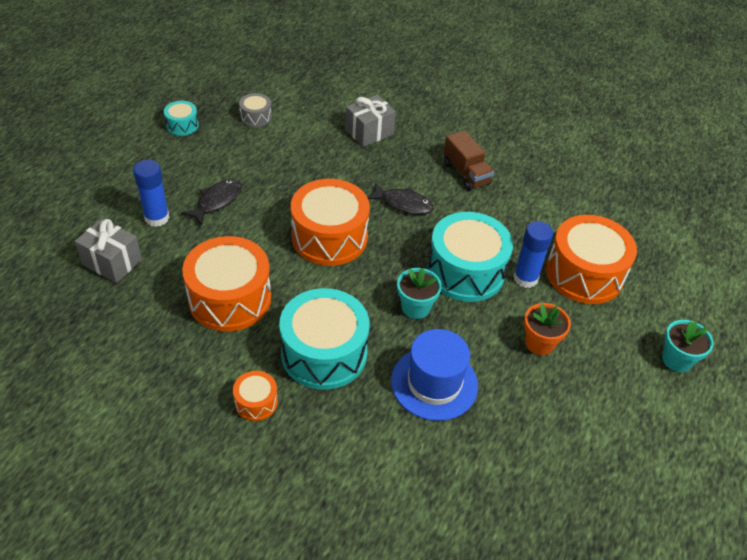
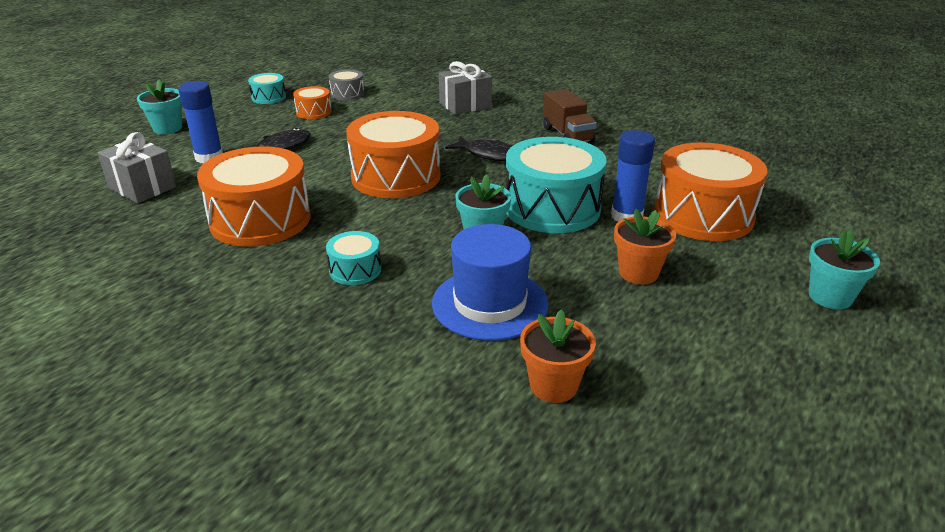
camera: 10 degrees right, 15 degrees down
orange drum [233,371,278,421] -> orange drum moved to [293,86,332,119]
turquoise drum [279,288,370,390] -> turquoise drum [326,231,381,285], size x0.47
none -> turquoise flower pot [137,80,182,134]
none -> orange flower pot [520,310,596,403]

